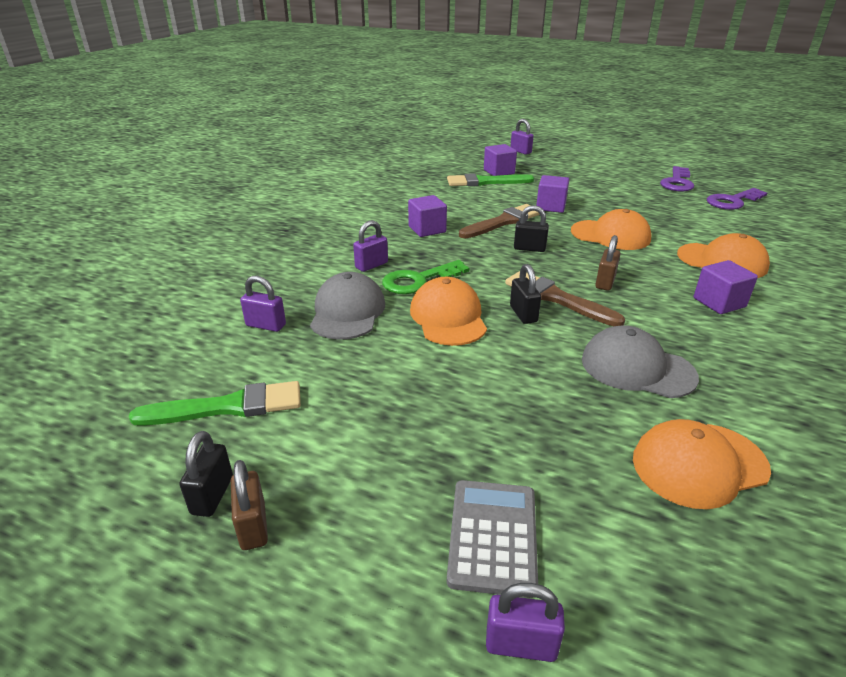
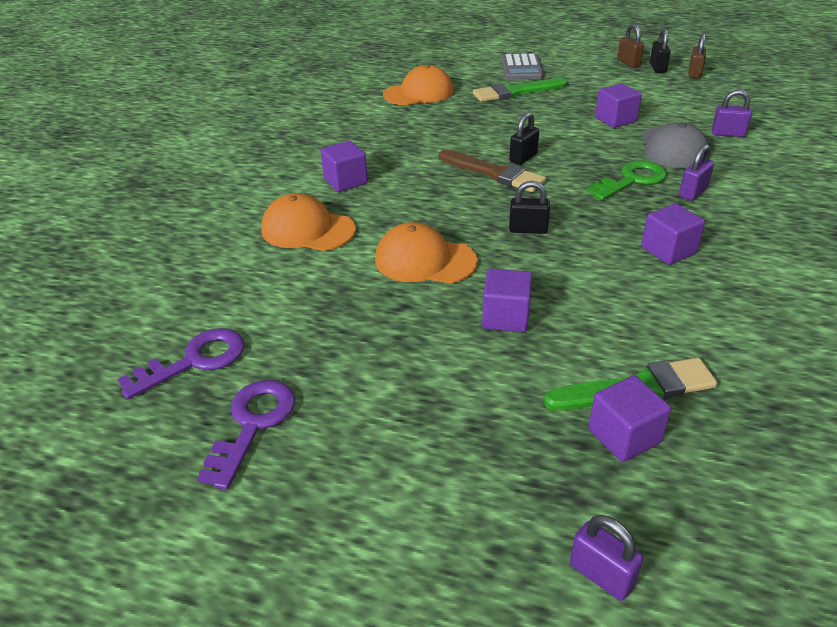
camera: 175 degrees right, 5 degrees up
green brush [129,381,301,426] -> green brush moved to [473,78,567,102]
orange cap [410,277,487,346] -> none
brown brush [459,204,540,238] -> none
purple padlock [486,583,565,662] -> none
black padlock [510,264,541,324] -> black padlock turned 60 degrees clockwise [509,112,540,165]
grey cap [582,325,699,398] -> none
brown padlock [595,235,620,291] -> brown padlock moved to [688,33,706,79]
none -> purple cube [595,83,641,128]

